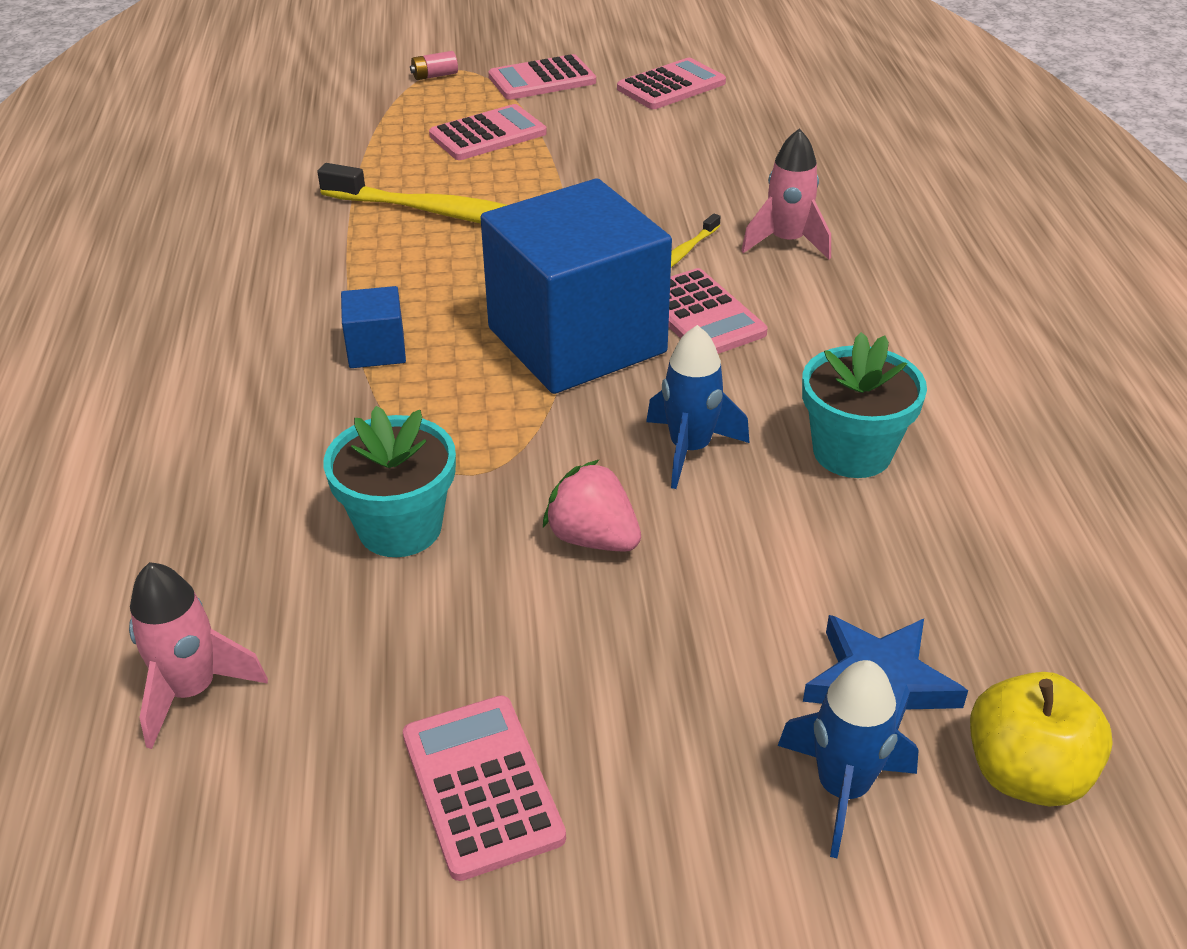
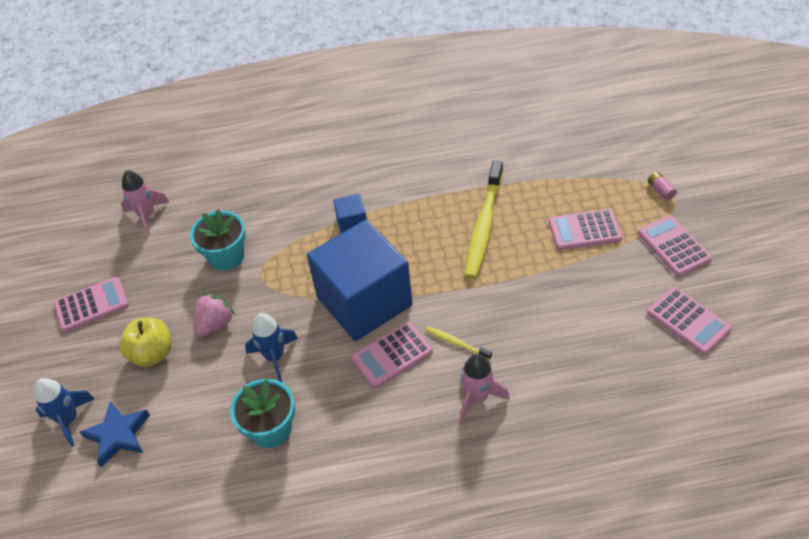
camera: 90 degrees right, 10 degrees up
pink calculator [429,104,547,160] -> pink calculator turned 120 degrees clockwise [549,209,623,250]
yellow apple [970,672,1113,807] -> yellow apple moved to [119,318,172,367]

